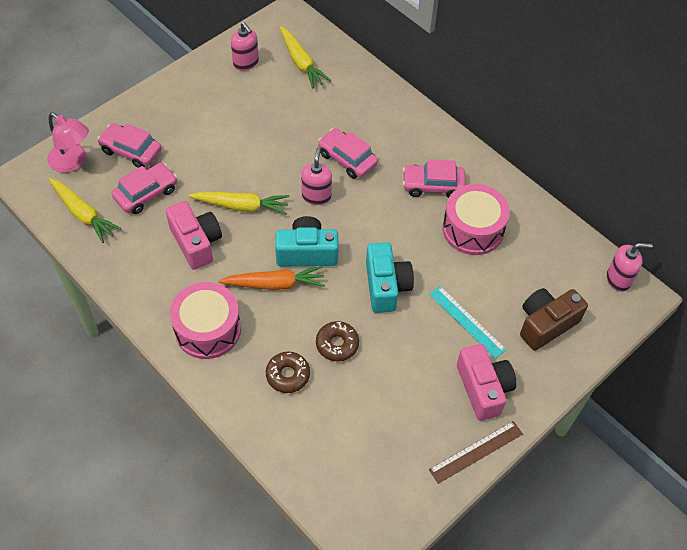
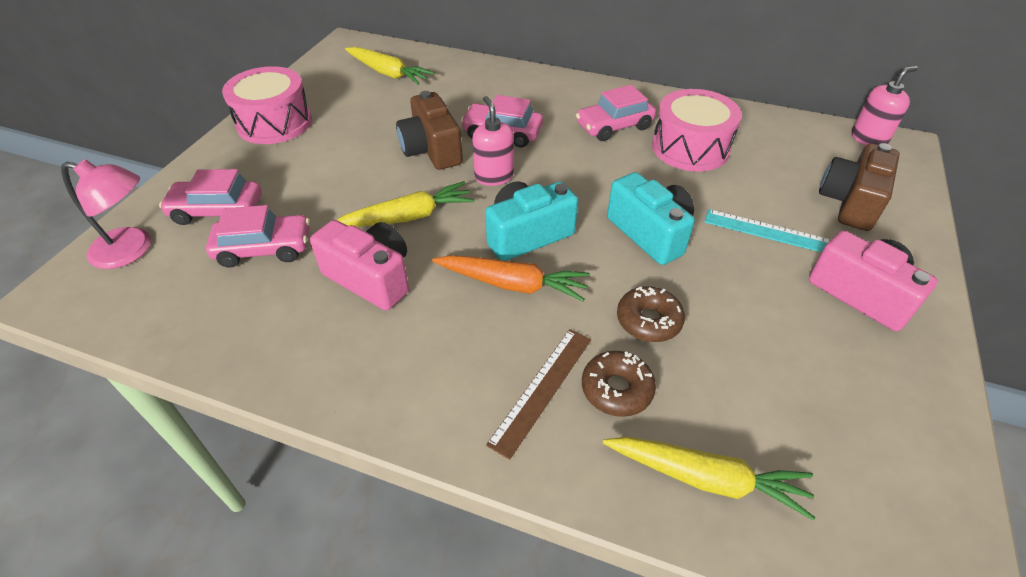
camera: 25 degrees left, 10 degrees down
yellow carrot [48,178,122,243] -> yellow carrot moved to [603,437,815,521]
pink car [112,163,177,214] -> pink car turned 60 degrees clockwise [206,205,310,268]
pink drum [170,282,241,359] -> pink drum moved to [222,66,312,144]
orange carrot [218,266,325,290] -> orange carrot turned 45 degrees clockwise [432,255,590,301]
pink soap dispenser [231,22,259,71] -> none
brown ruler [429,421,523,484] -> brown ruler moved to [486,329,591,460]
none -> brown camera [396,91,463,170]

